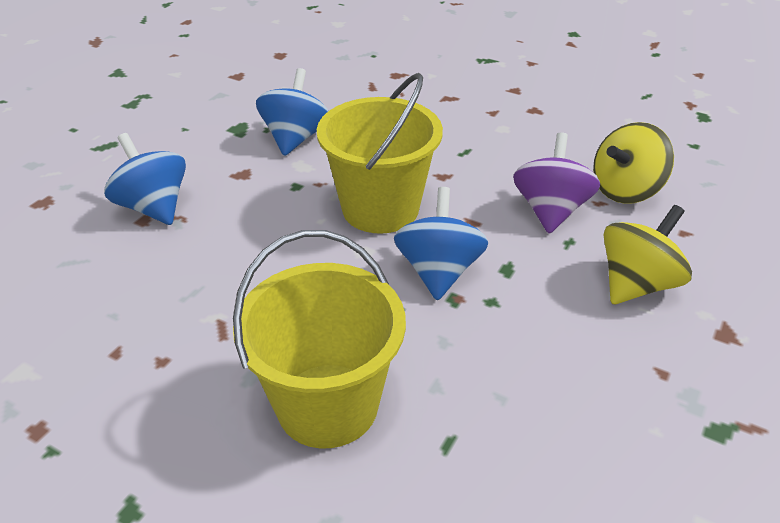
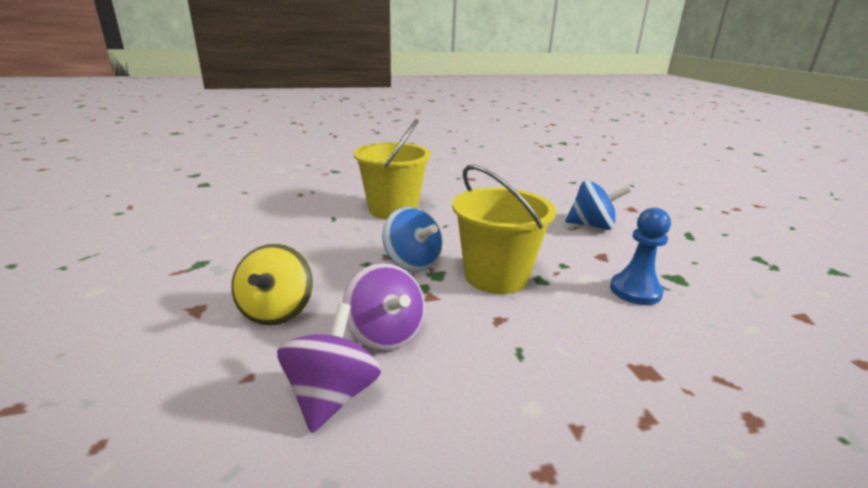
camera: 135 degrees right, 15 degrees down
blue spinning top [256,68,329,156] -> blue pawn [610,208,671,305]
yellow spinning top [593,122,674,204] -> purple spinning top [277,303,381,433]

